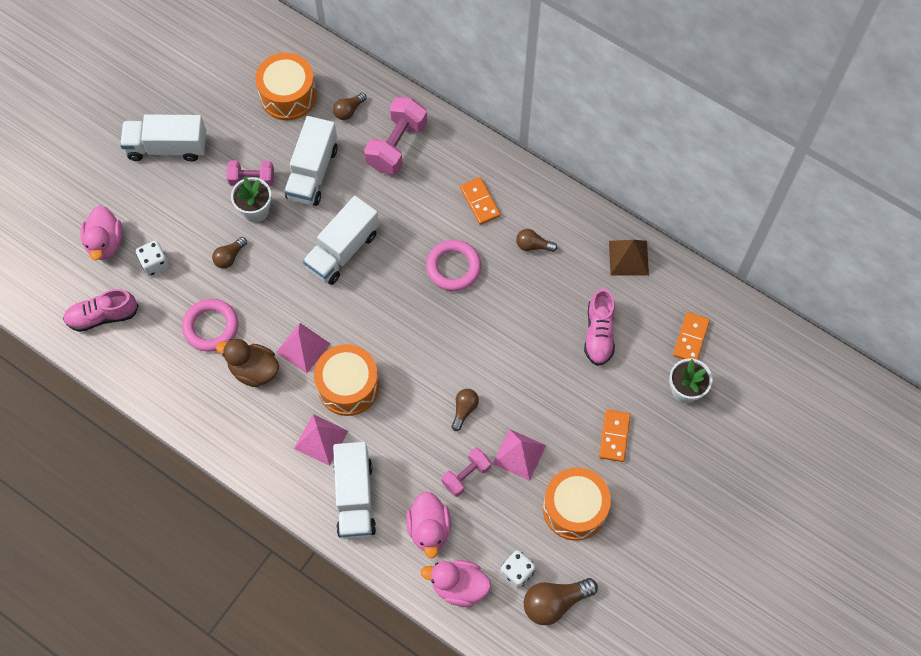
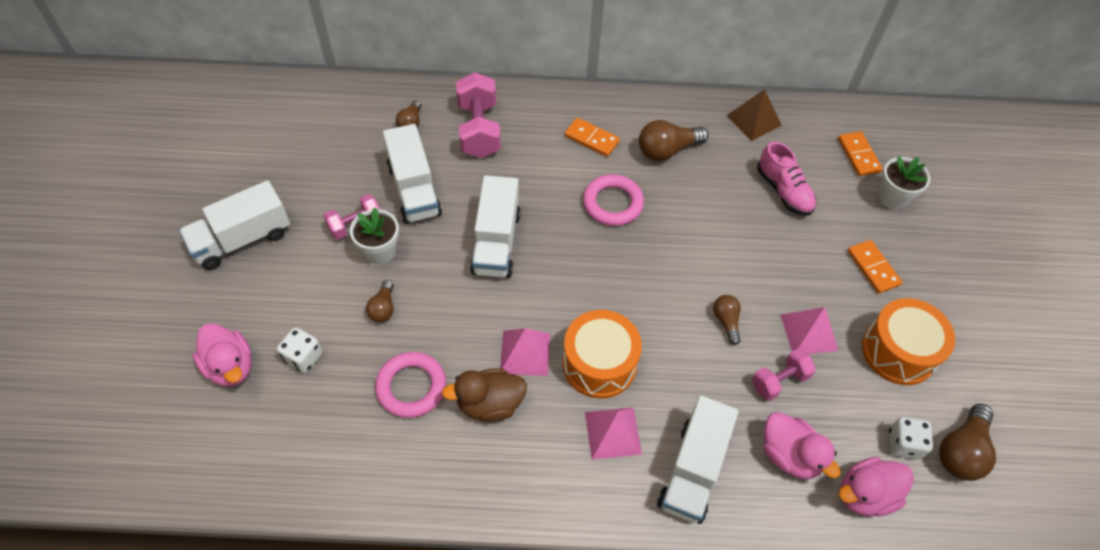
camera: 35 degrees left, 10 degrees down
pink shoe [63,289,139,332] -> none
orange drum [255,53,317,121] -> none
white truck [333,442,376,539] -> white truck turned 60 degrees clockwise [657,396,739,524]
pink dumbbell [442,447,491,497] -> pink dumbbell turned 45 degrees clockwise [752,349,816,401]
brown light bulb [516,229,557,252] -> brown light bulb [639,120,708,161], size x1.70

